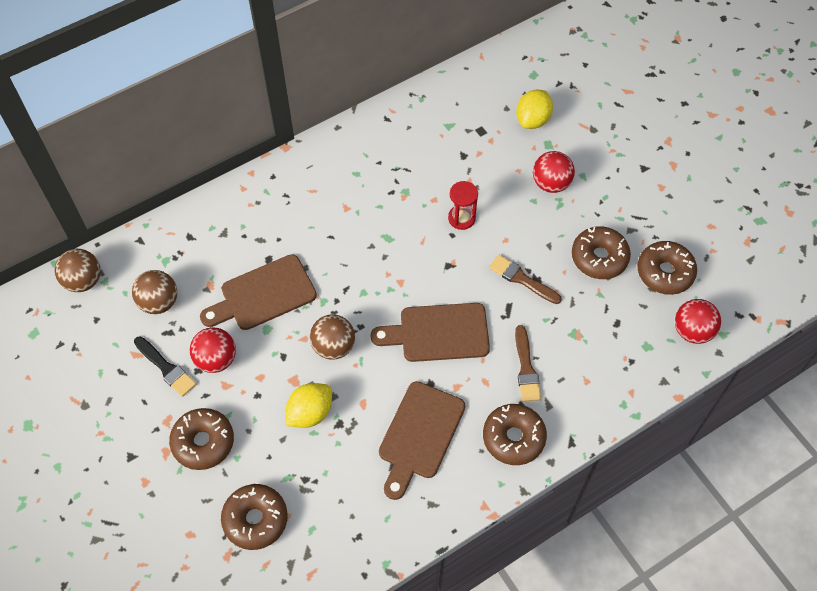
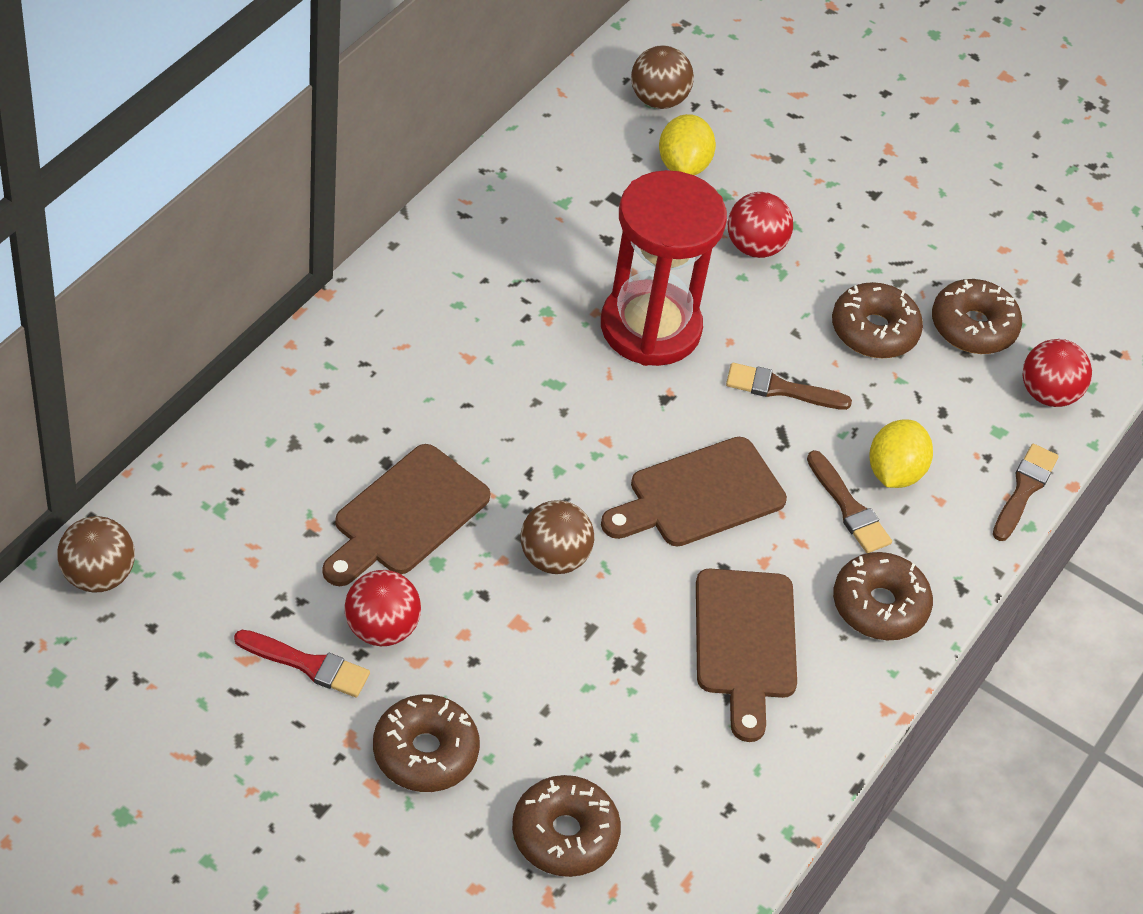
camera: 30 degrees left, 10 degrees down
brown ball [132,270,177,314] -> brown ball moved to [631,45,694,109]
black brush [134,336,196,397] -> red brush [234,630,370,697]
yellow lemon [285,383,332,428] -> yellow lemon moved to [869,419,933,488]
red hourglass [448,181,478,230] -> red hourglass [601,170,727,366], size x2.29
none -> brown brush [993,444,1059,541]

